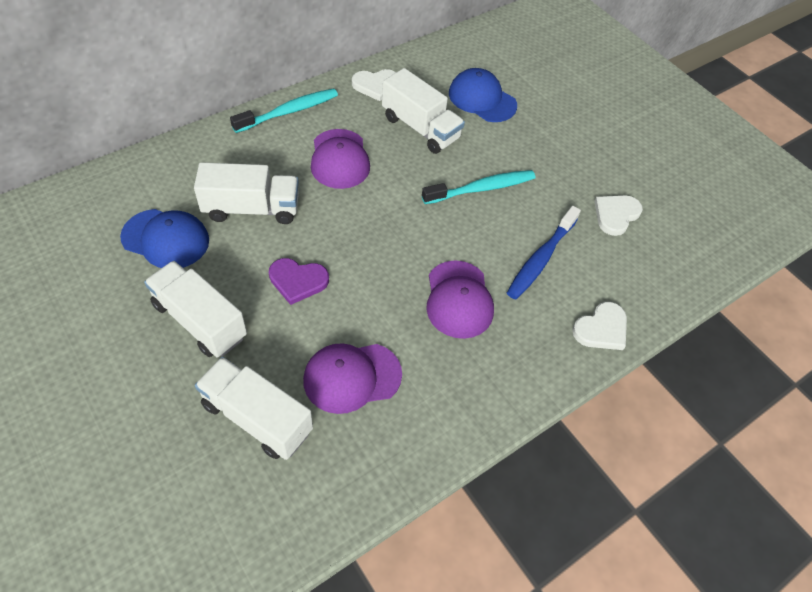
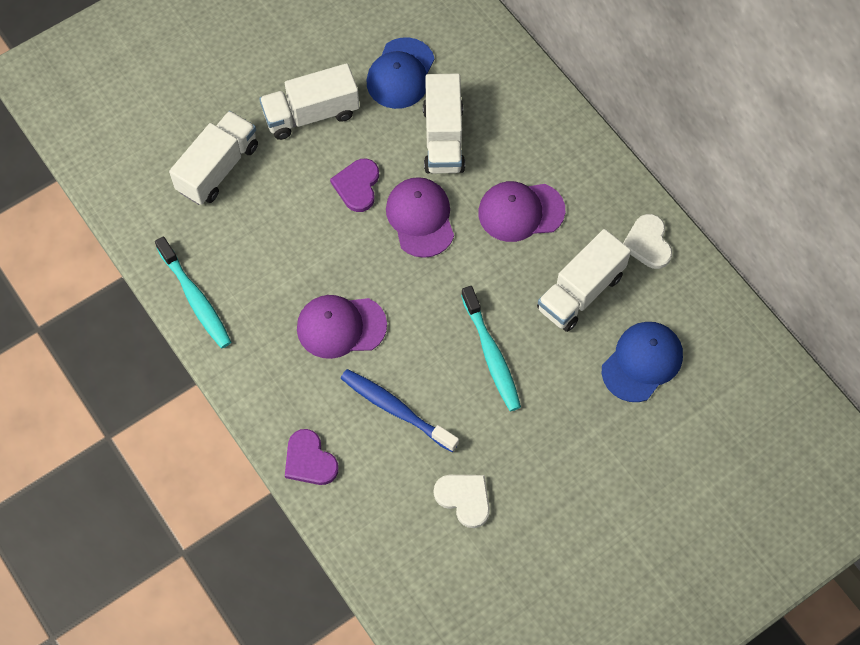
camera: 95 degrees right, 10 degrees up
white truck [144,261,247,357] -> white truck turned 150 degrees counterclockwise [259,63,359,140]
turquoise toothbrush [230,88,338,133] -> turquoise toothbrush moved to [155,237,231,348]
purple cap [303,343,402,414] -> purple cap moved to [386,177,454,258]
white heart [572,302,627,350] -> purple heart [285,429,339,485]

